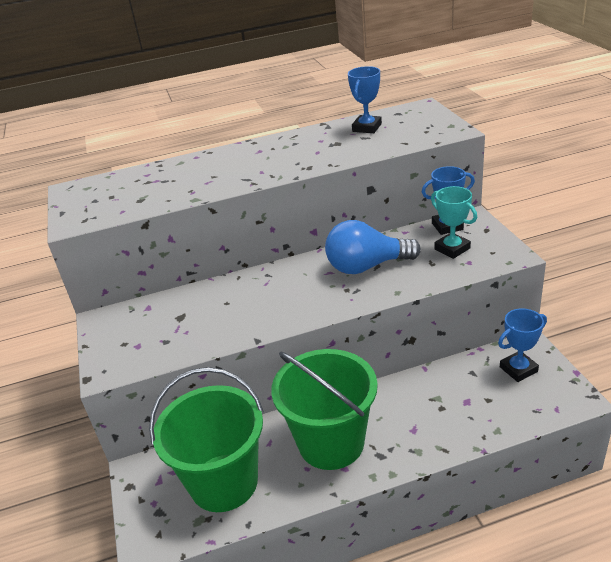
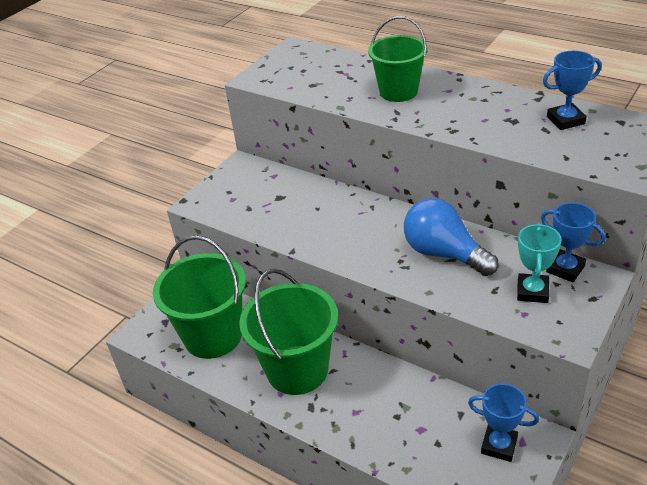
camera: 50 degrees right, 5 degrees up
none -> green bucket [368,16,428,102]

